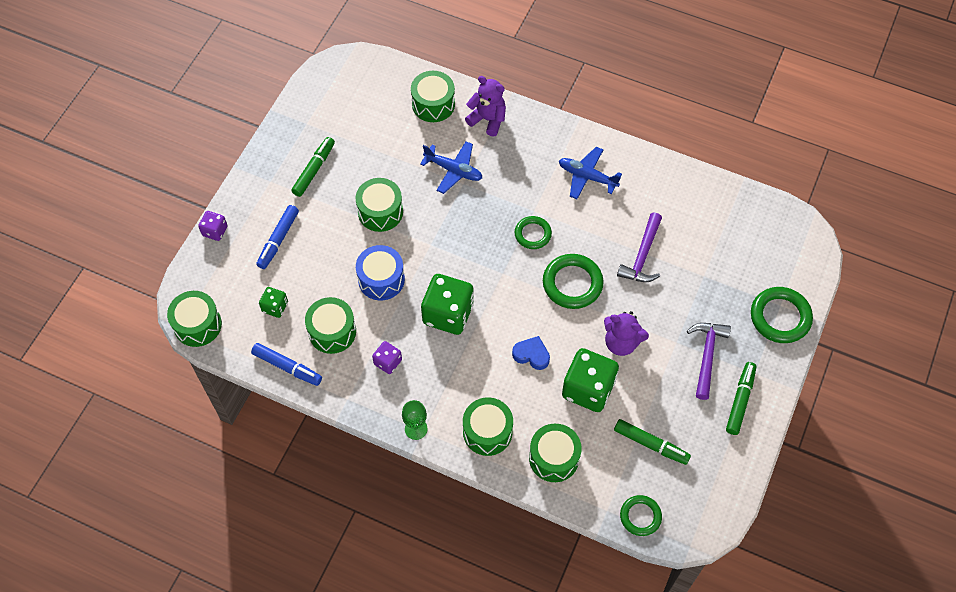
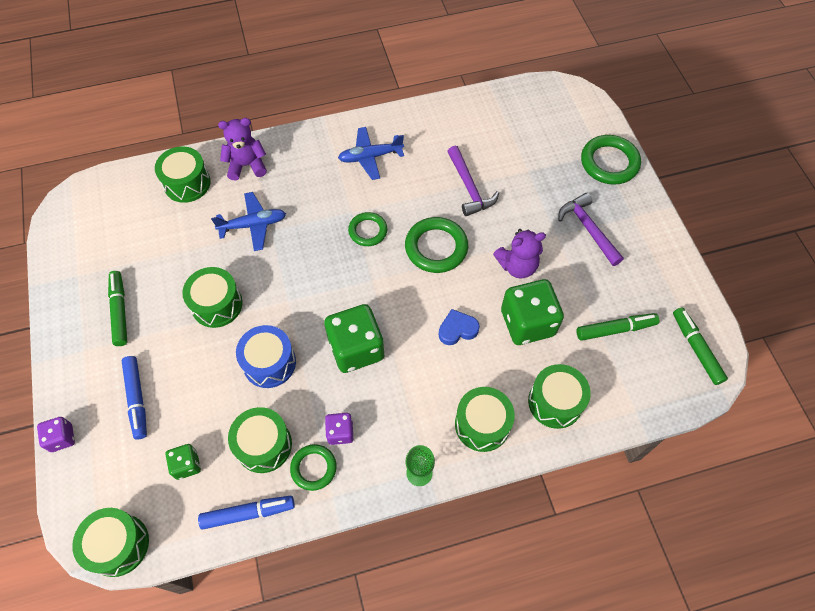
camera: 40 degrees left, 0 degrees up
green ring [620,495,662,536] -> green ring moved to [290,444,337,491]
green marker [726,362,757,435] -> green marker moved to [673,307,728,385]

